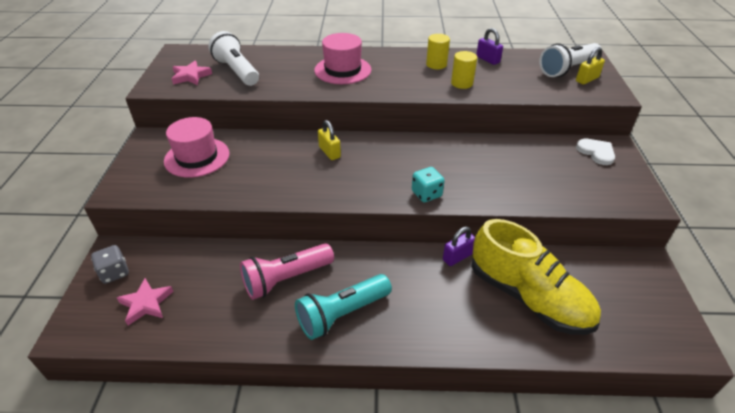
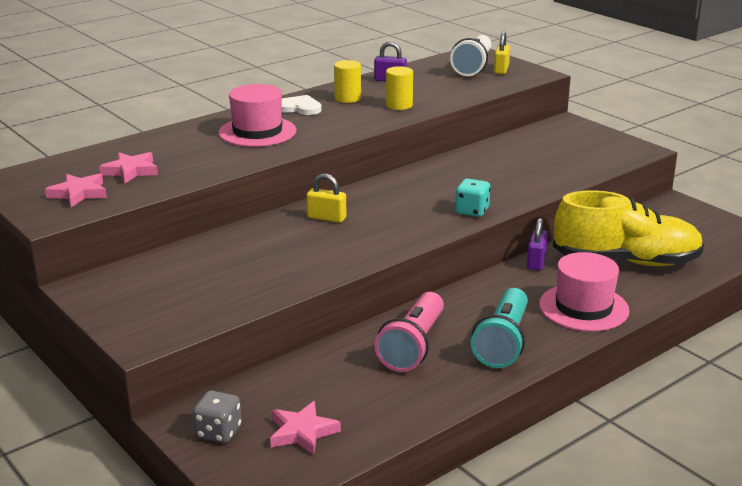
camera: 40 degrees left, 15 degrees down
pink hat [164,117,229,178] -> pink hat moved to [539,252,629,331]
white flashlight [208,31,259,86] -> pink star [99,152,158,184]
white heart [576,139,615,165] -> white heart moved to [282,95,322,115]

